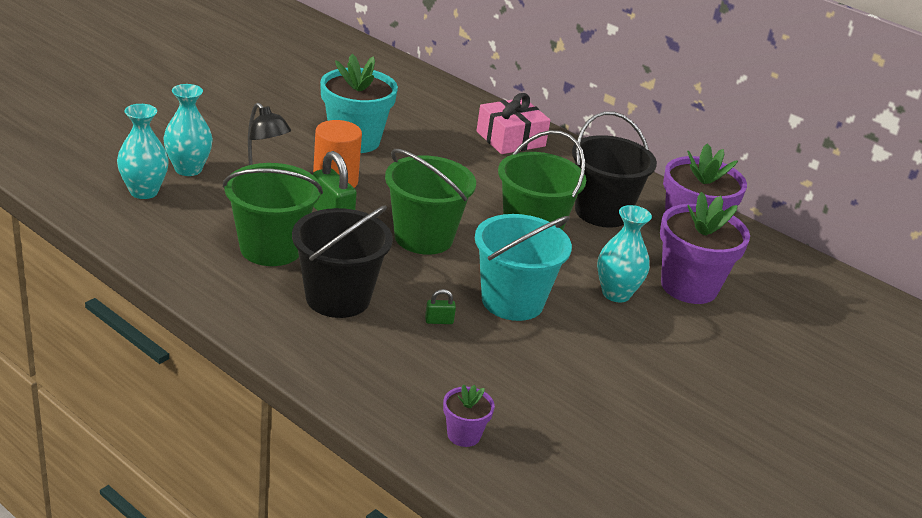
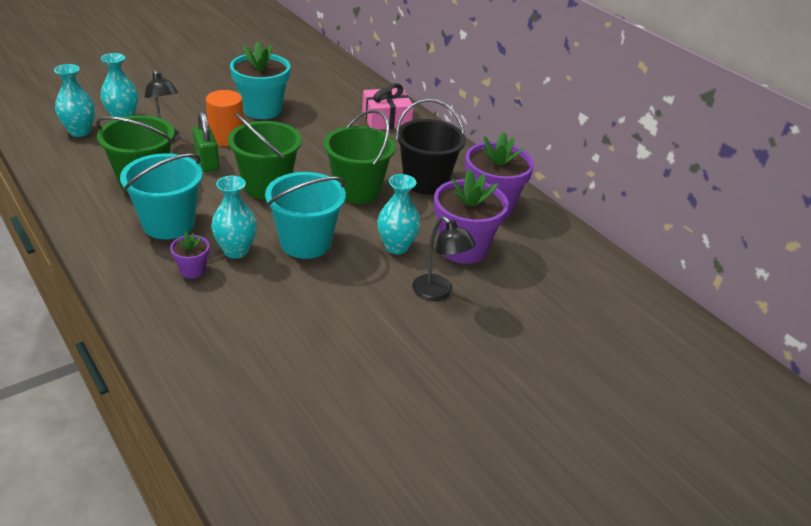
camera: 15 degrees right, 5 degrees up
black bucket [292,205,393,318] -> turquoise bucket [120,153,203,239]
green padlock [425,289,456,324] -> turquoise vase [211,176,257,259]
purple flower pot [443,385,495,447] -> purple flower pot moved to [170,232,209,279]
none -> black lamp [412,216,476,301]

